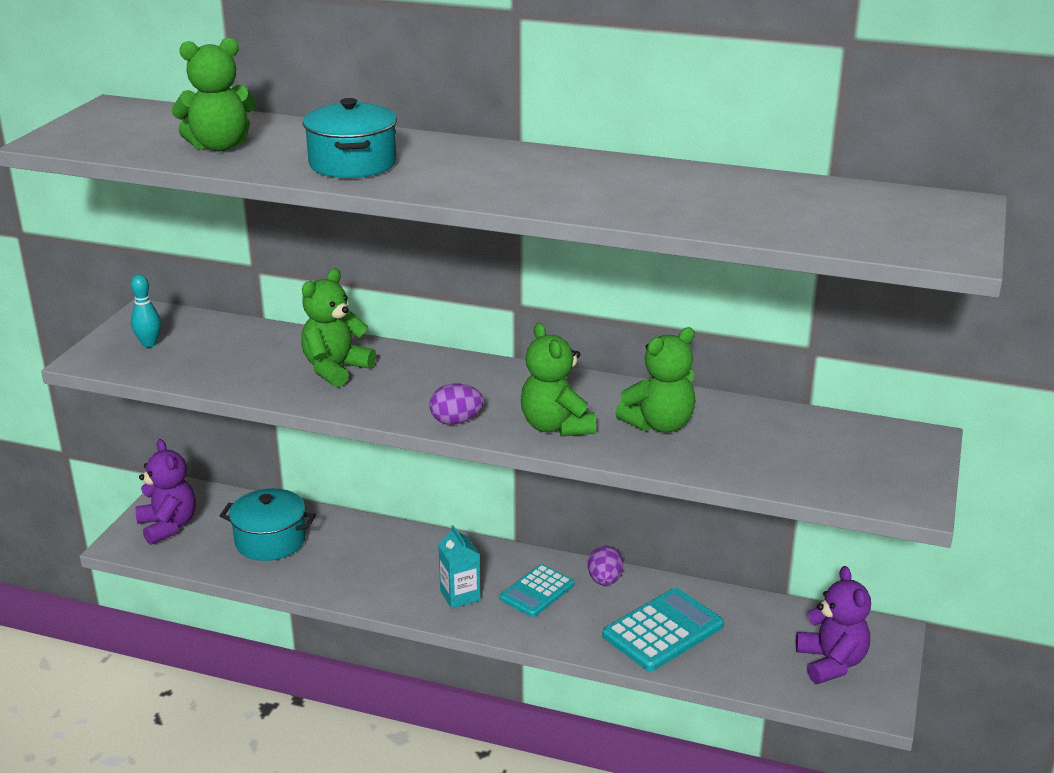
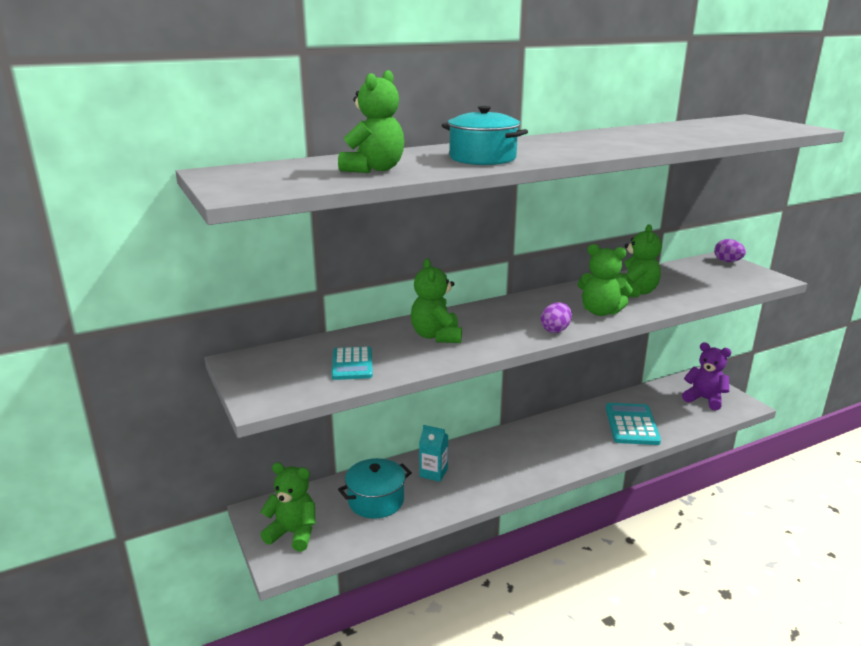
camera: 45 degrees left, 5 degrees down
turquoise bowling pin [131,274,161,347] -> none
purple teddy bear [136,439,196,545] -> green teddy bear [260,462,316,551]
turquoise carton [438,525,481,609] -> turquoise carton moved to [419,425,448,482]
turquoise calculator [500,564,575,617] -> turquoise calculator moved to [332,346,373,380]
purple egg [588,546,623,586] -> purple egg moved to [714,239,746,262]

